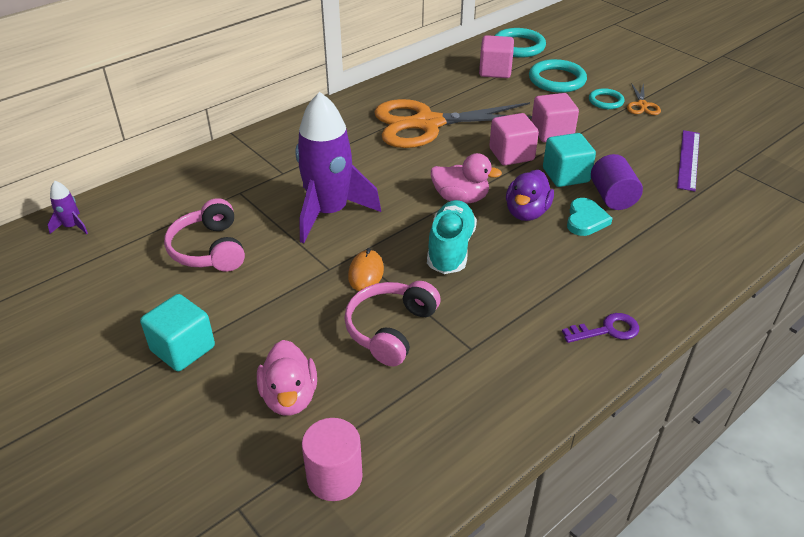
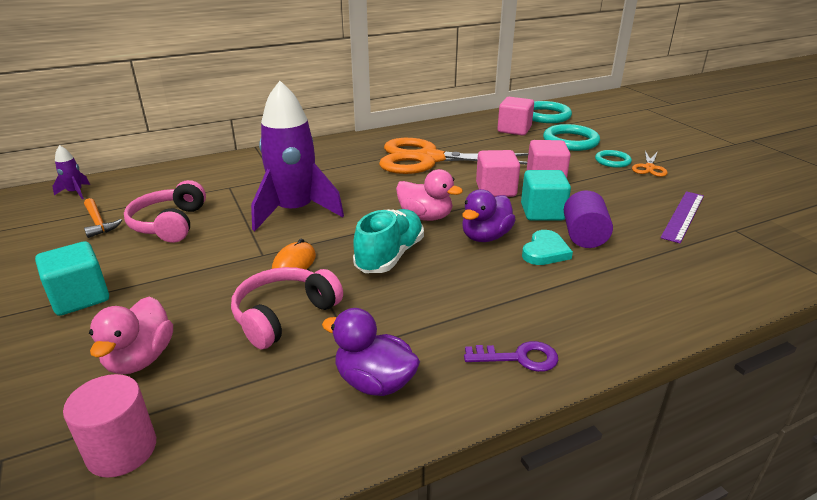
camera: 15 degrees right, 10 degrees down
none -> orange hammer [84,198,122,238]
none -> purple duck [322,308,420,396]

